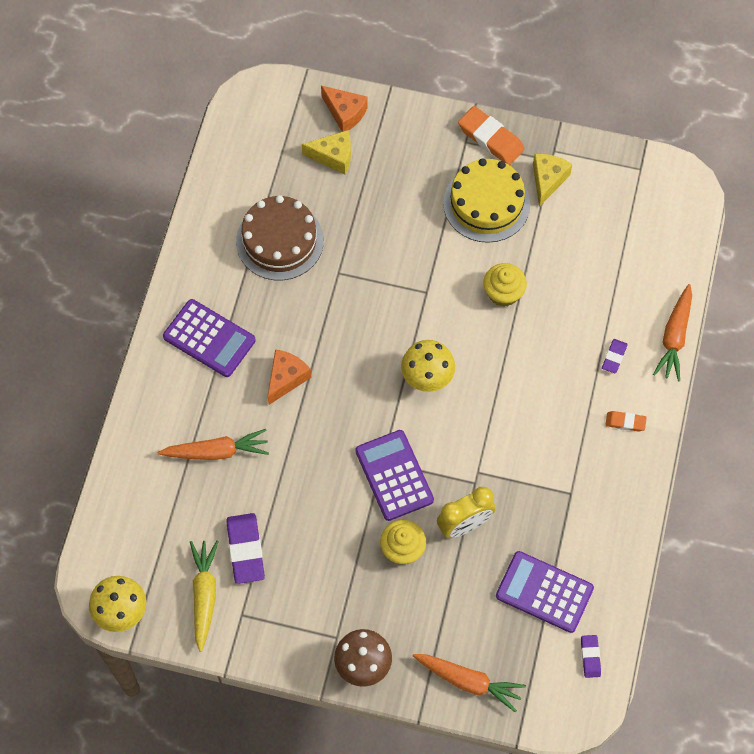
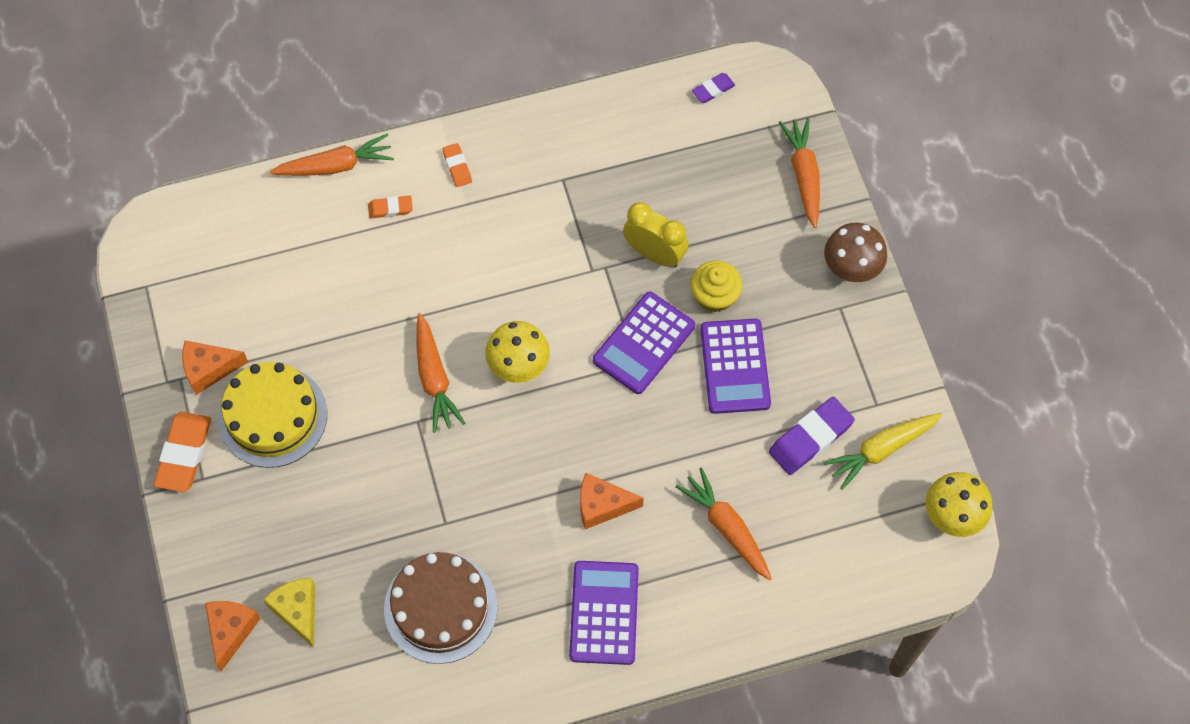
camera: 120 degrees left, 0 degrees up
yellow cupcake [483,263,527,307] -> none
purple calculator [496,551,594,633] -> purple calculator moved to [700,318,771,414]
yellow cheese [533,154,572,207] -> orange cheese [182,341,248,395]
purple eraser [602,339,628,374] -> orange eraser [368,195,413,218]
none -> orange carrot [416,313,465,433]

